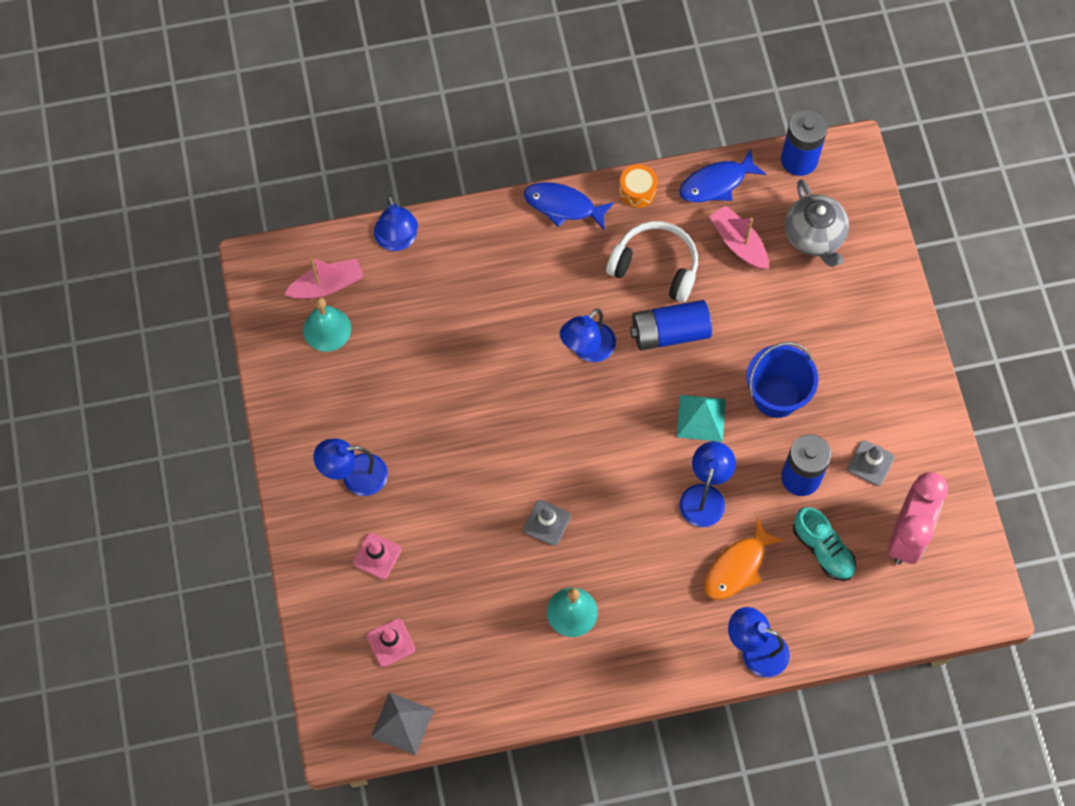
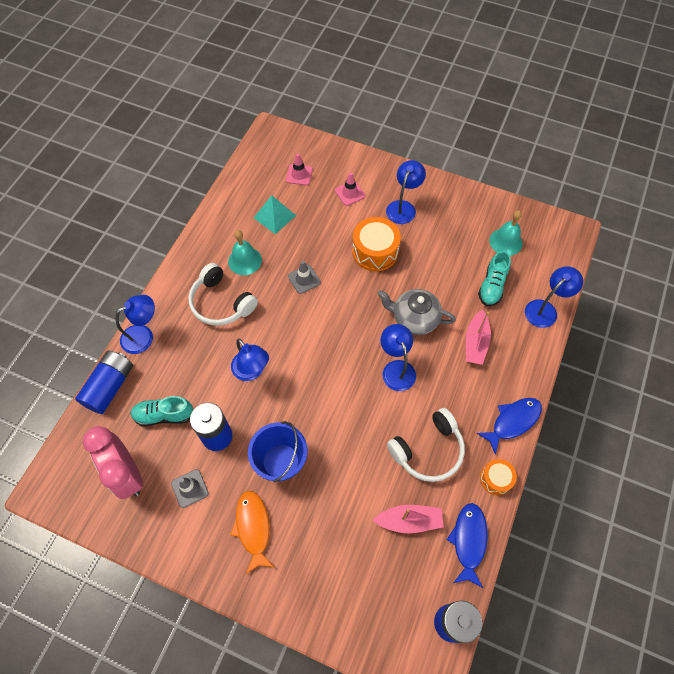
camera: 125 degrees right, 5 degrees down
pink boat [284,258,364,299] -> pink boat moved to [466,309,491,365]
grey pyramid [370,692,434,755] -> none
blue lamp [374,195,418,251] -> blue lamp turned 120 degrees clockwise [525,266,583,328]
blue battery [630,300,712,351] -> blue battery moved to [75,350,133,414]
turquoise pyramid [677,395,726,442] -> turquoise pyramid moved to [254,195,296,234]
orange fish [704,517,784,600] -> orange fish moved to [230,491,274,574]
grey teapot [785,179,849,267] -> grey teapot moved to [378,289,456,335]
none -> white headphones [188,263,258,326]
none -> orange drum [352,217,401,271]
none -> turquoise shoe [478,250,511,306]

